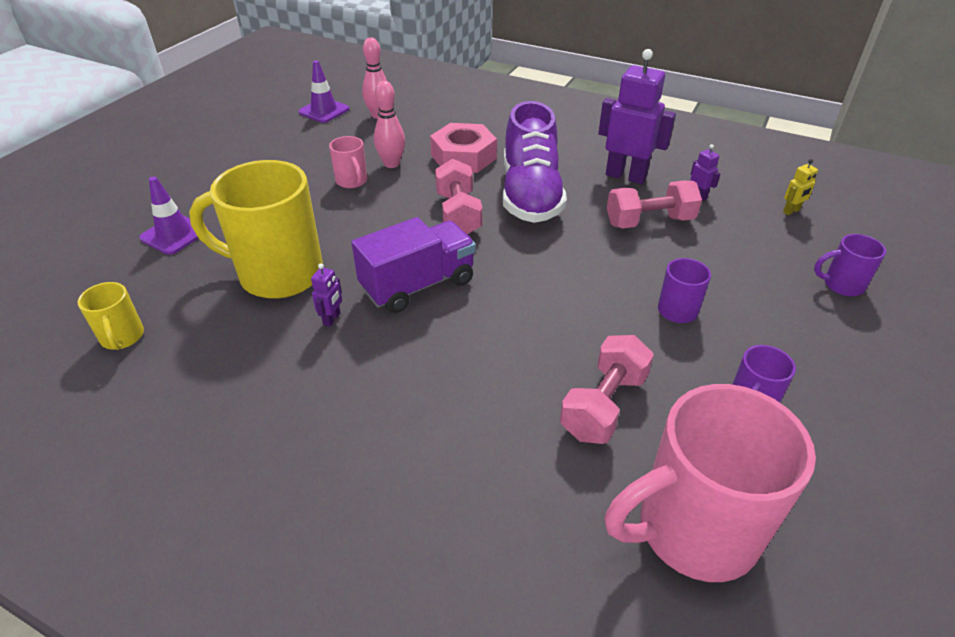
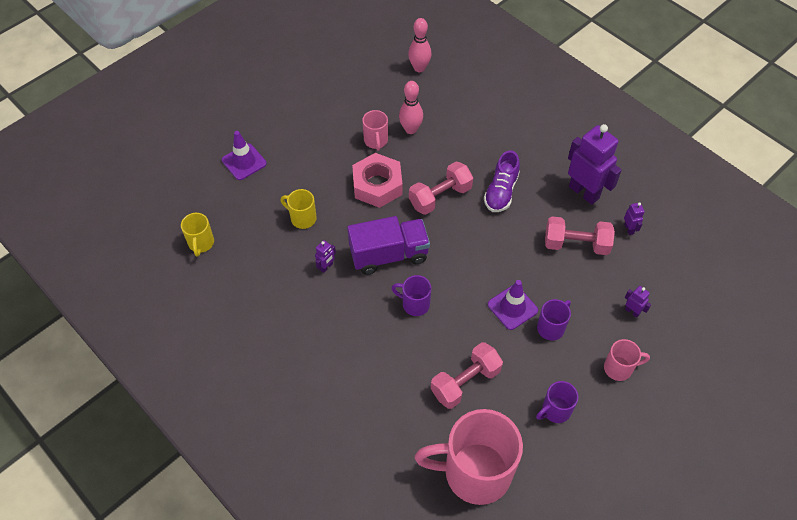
camera: 20 degrees right, 15 degrees up
yellow mug [189,160,323,299] -> yellow mug [281,189,317,229], size x0.46
purple traffic cone [298,60,349,123] -> purple traffic cone moved to [488,280,538,330]
pink nut [430,123,497,173] -> pink nut moved to [352,153,403,208]
pink dumbbell [435,159,483,234] -> pink dumbbell turned 45 degrees clockwise [409,162,473,215]
purple shoe [503,101,567,223] -> purple shoe [484,150,520,212], size x0.58
yellow robot [783,159,818,215] -> none
purple mug [814,234,886,296] -> purple mug moved to [391,275,431,316]
none -> pink mug [604,339,650,381]
none -> purple robot [625,286,651,318]

